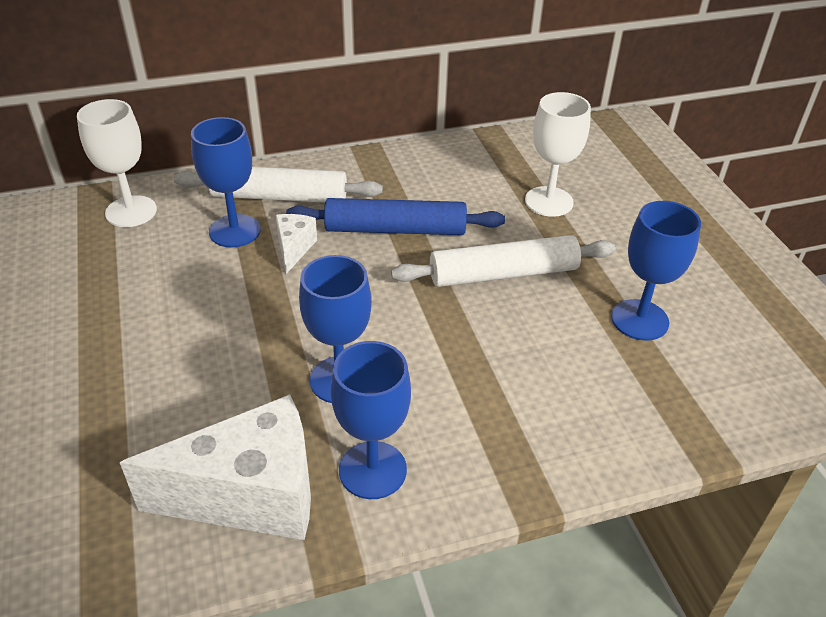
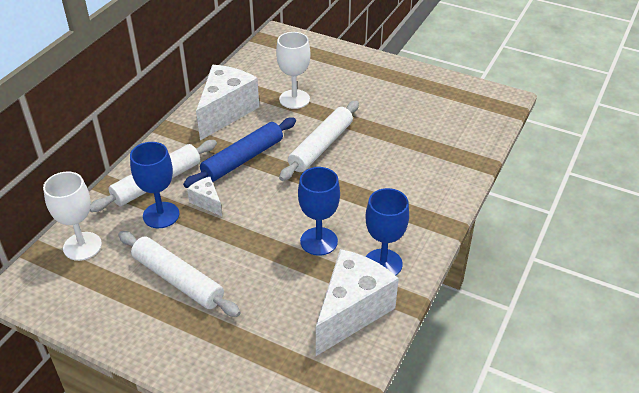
camera: 45 degrees left, 0 degrees up
blue goblet [611,201,701,341] -> none
none -> white rolling pin [118,231,241,317]
none -> white cheese [196,65,259,140]

